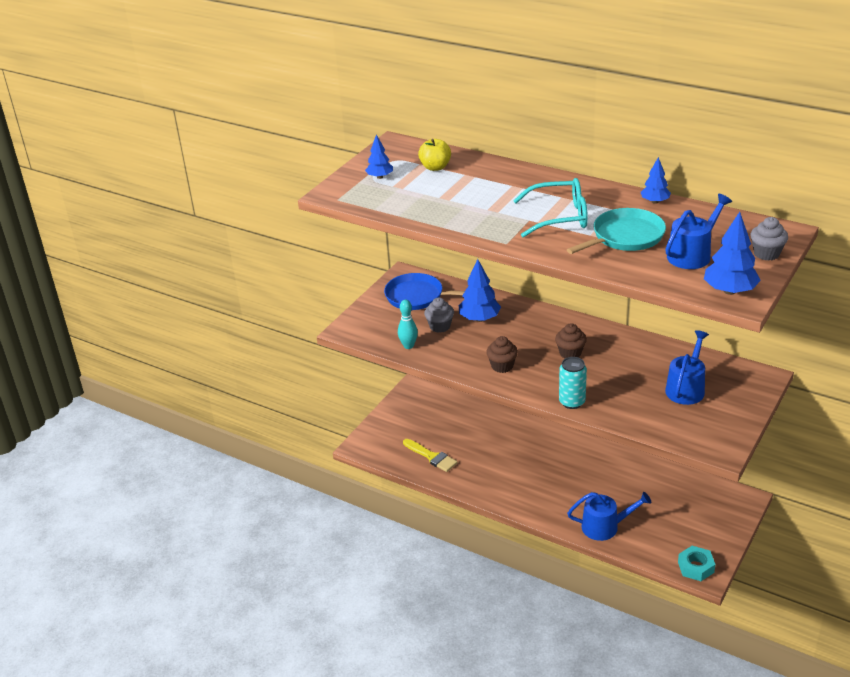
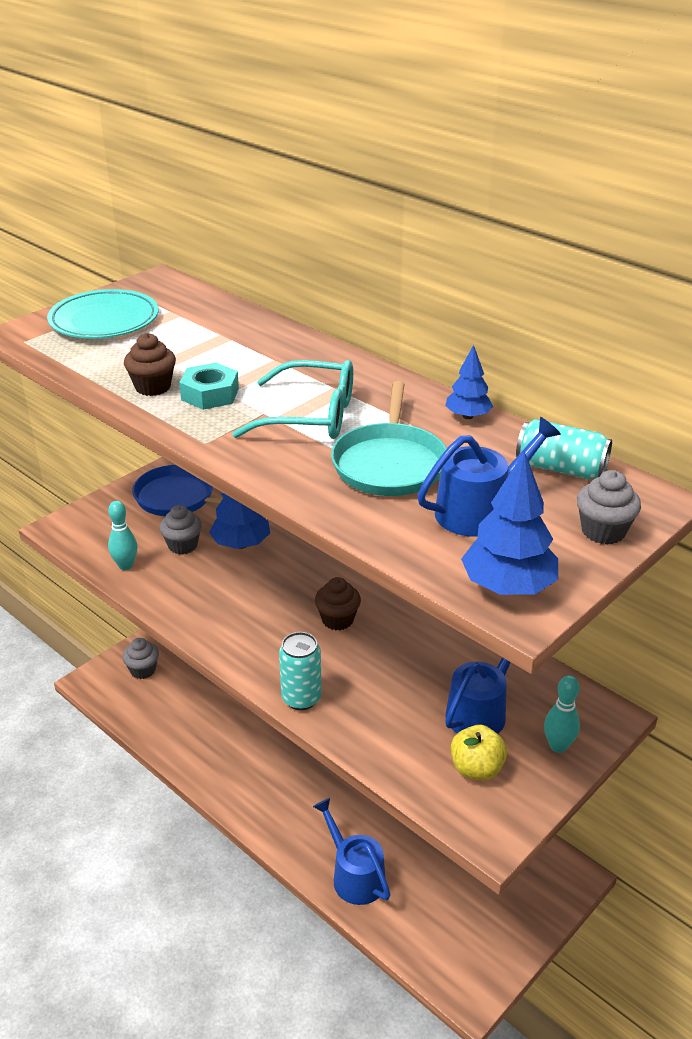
camera: 10 degrees right, 0 degrees up
blue tree [365,135,393,179] -> turquoise plate [47,289,159,339]
yellow brush [403,439,457,472] -> none
yellow apple [418,139,451,171] -> yellow apple moved to [451,725,507,780]
brown cupcake [486,336,518,373] -> brown cupcake moved to [124,333,176,396]
turquoise pan [567,208,666,254] -> turquoise pan turned 120 degrees clockwise [331,381,447,496]
blue watering can [567,492,651,541] -> blue watering can turned 135 degrees counterclockwise [313,798,391,905]
turquoise nut [678,546,715,581] -> turquoise nut moved to [179,362,239,410]
none -> grey cupcake [122,638,159,679]
none -> turquoise can [516,419,612,479]
none -> turquoise bowling pin [544,675,580,753]

